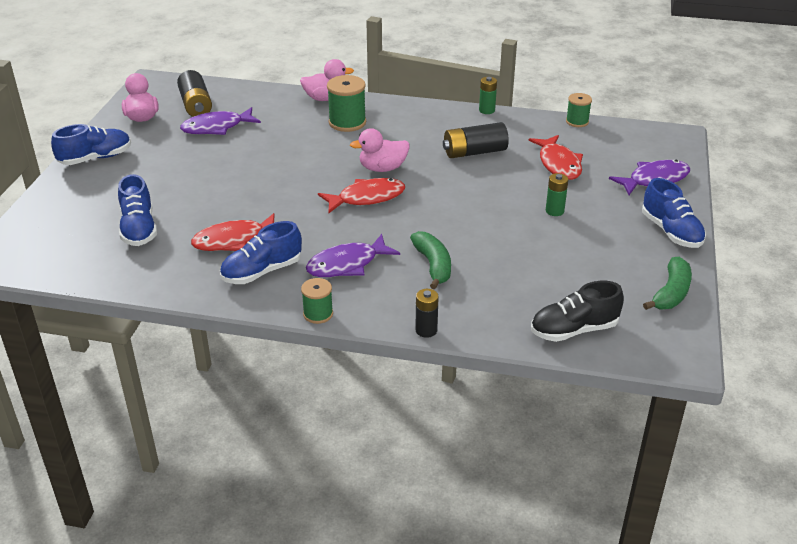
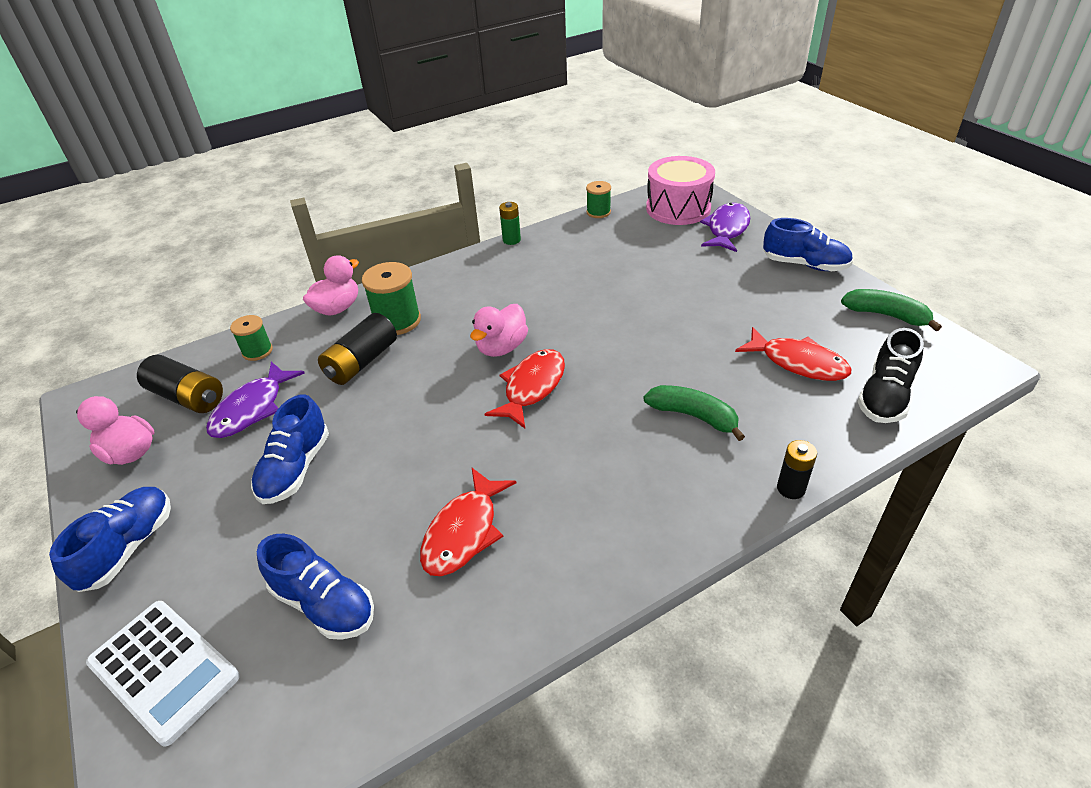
camera: 40 degrees left, 5 degrees up
blue shoe [220,221,302,284] -> blue shoe moved to [251,394,329,504]
green spool [301,278,333,324] -> green spool moved to [230,315,273,361]
purple fish [306,234,400,277] -> none
black battery [443,122,509,158] -> black battery moved to [318,313,397,385]
red fish [529,135,583,180] -> red fish moved to [735,327,851,381]
green battery [546,173,568,216] -> none
green banana [643,257,692,310] -> green banana turned 45 degrees counterclockwise [841,289,942,331]
none -> white calculator [86,601,240,746]
none -> pink drum [646,156,715,225]

